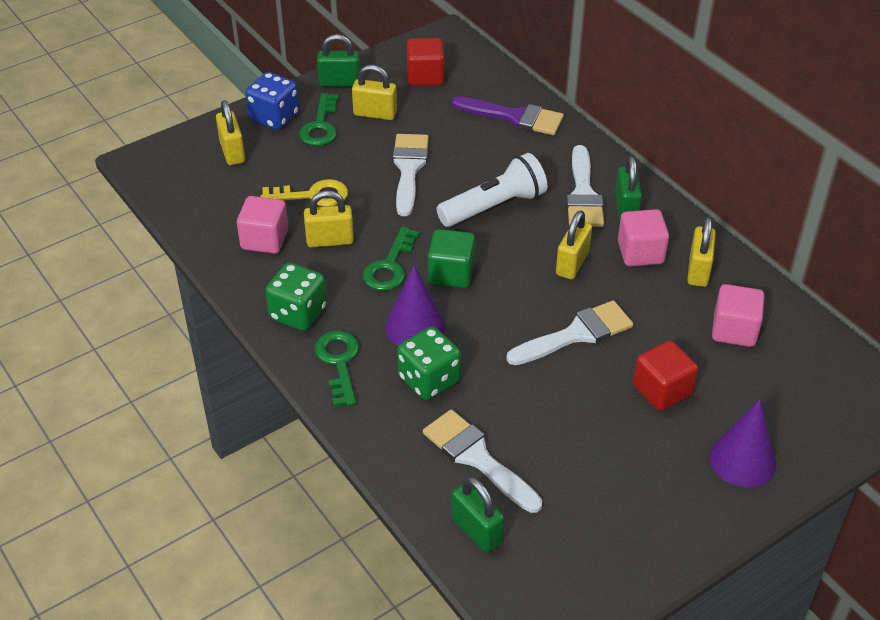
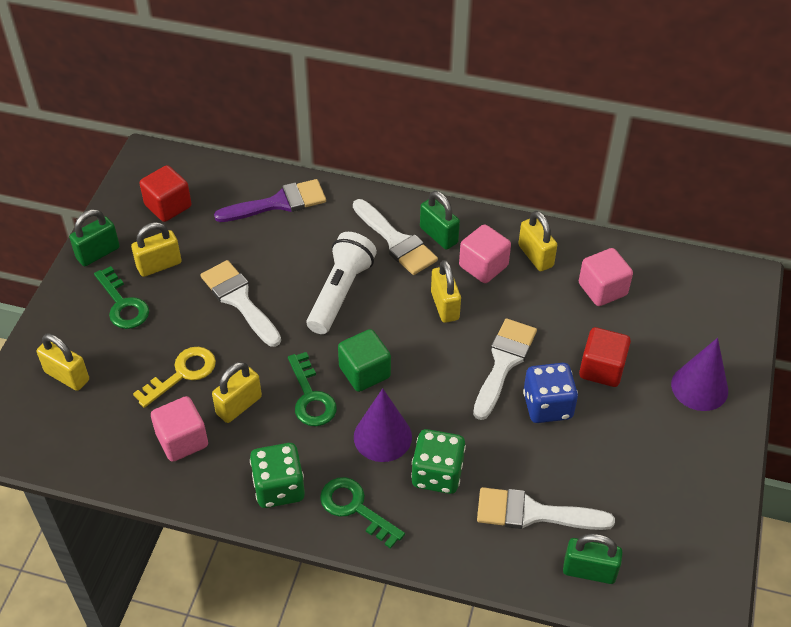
camera: 40 degrees left, 5 degrees up
blue dice [245,72,299,130] -> blue dice moved to [523,363,578,423]

